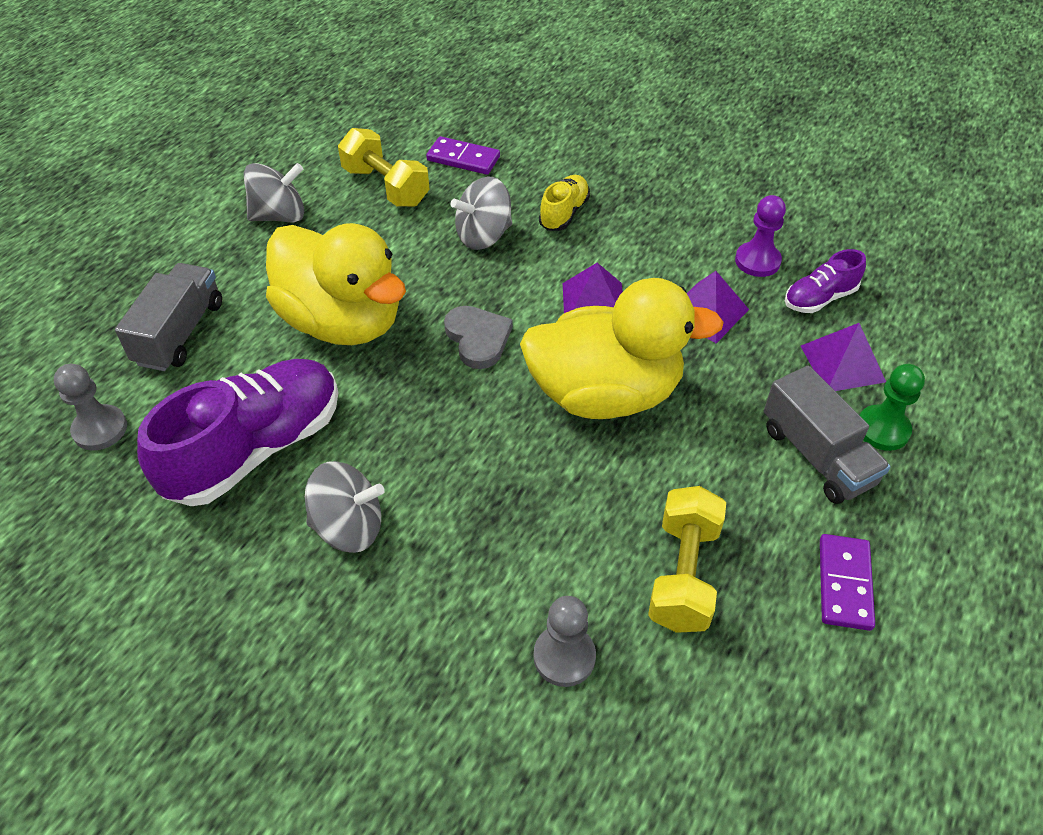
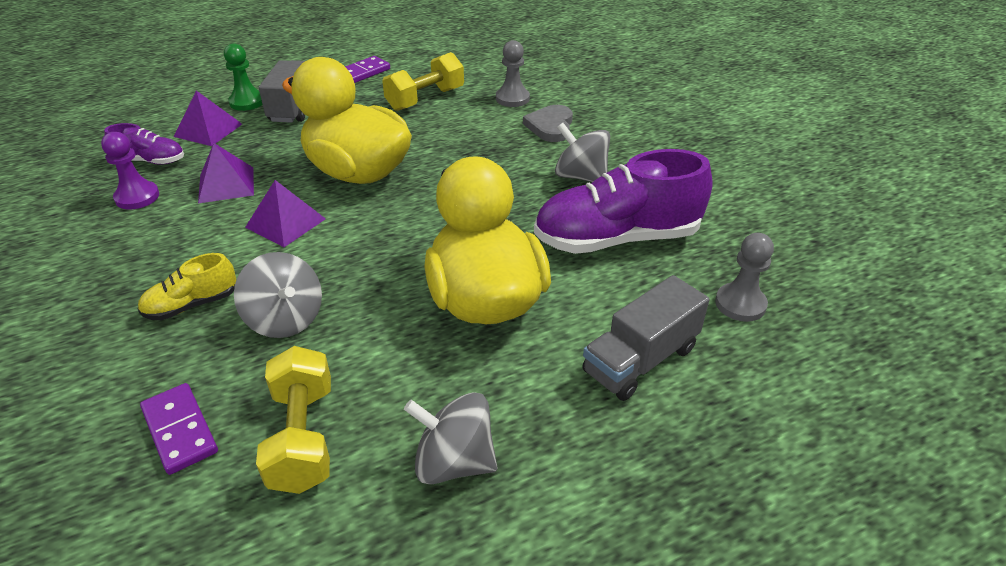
camera: 145 degrees left, 10 degrees down
grey heart [444,306,513,369] -> grey heart moved to [523,105,573,142]
grey spinning top [451,177,512,250] -> grey spinning top turned 45 degrees clockwise [234,252,322,338]

